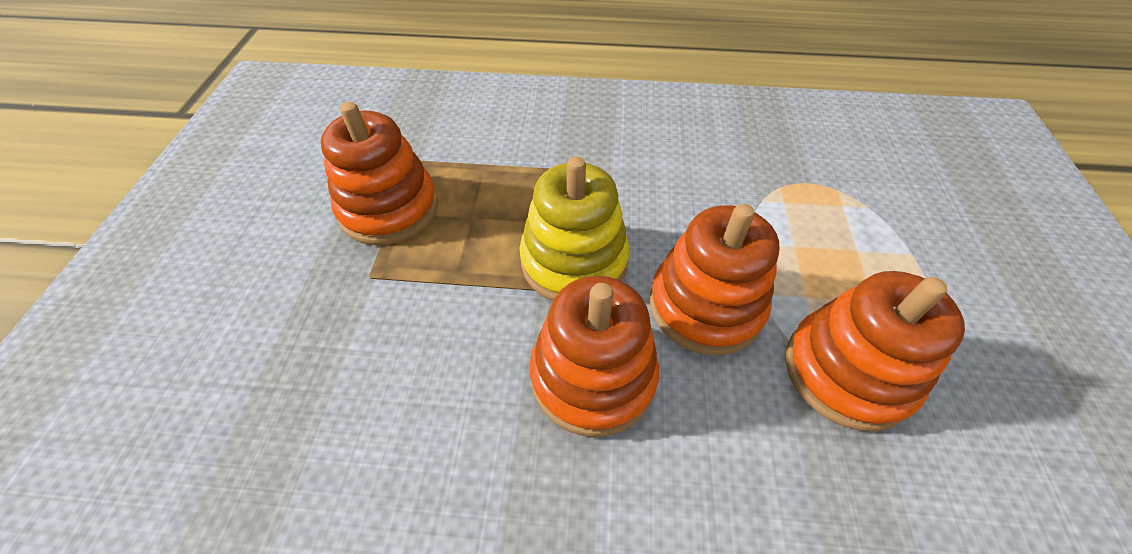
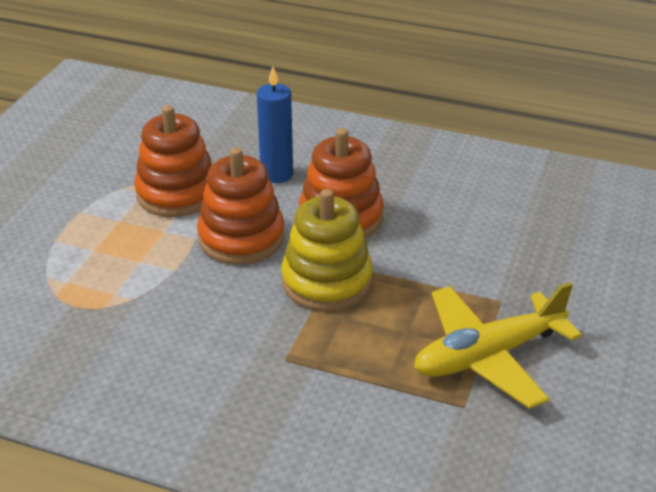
camera: 165 degrees left, 15 degrees down
orange stacking toy [321,102,438,245] -> yellow plane [414,282,582,409]
none -> blue candle [257,67,293,183]

